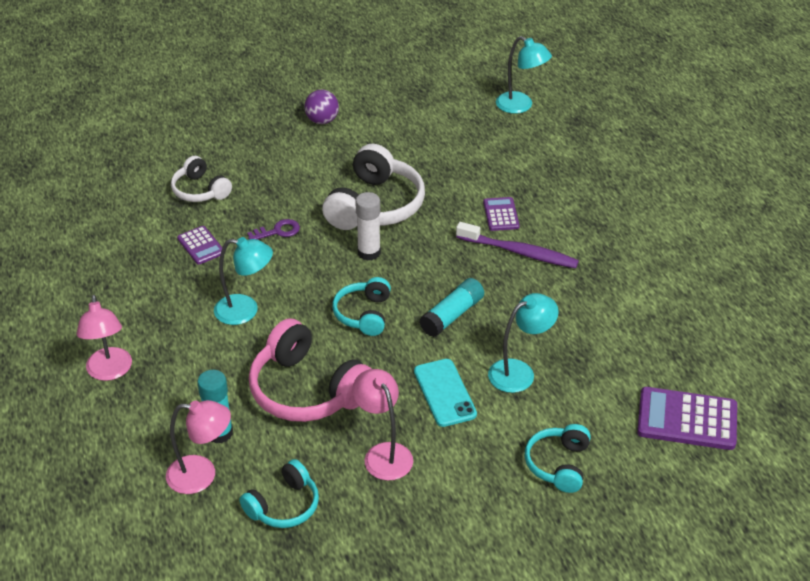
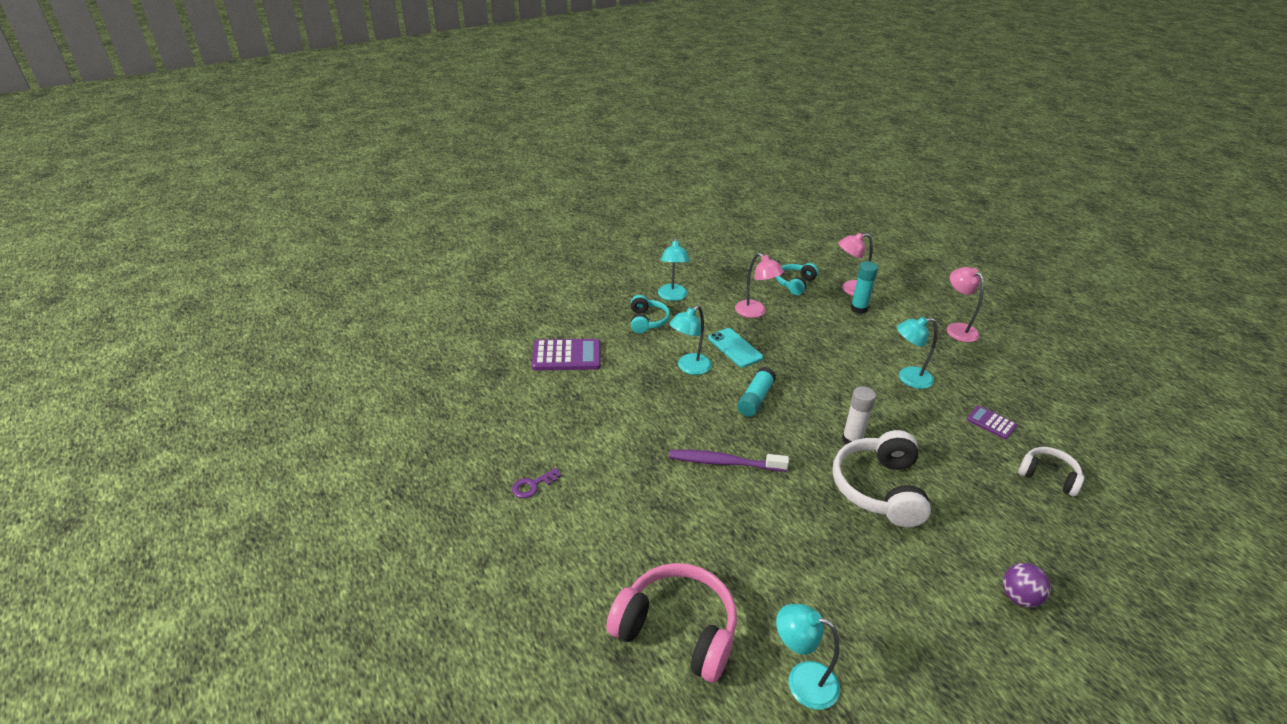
camera: 165 degrees right, 5 degrees down
purple key [247,219,300,240] -> purple key moved to [512,468,562,498]
pink headphones [249,318,372,422] -> pink headphones moved to [606,563,737,683]
turquoise headphones [332,277,391,336] -> none
purple calculator [483,197,520,231] -> none
none -> turquoise lamp [658,237,690,301]

